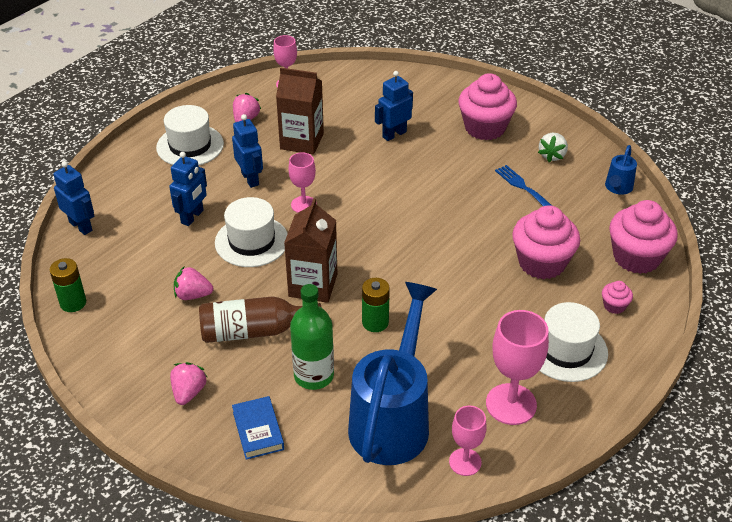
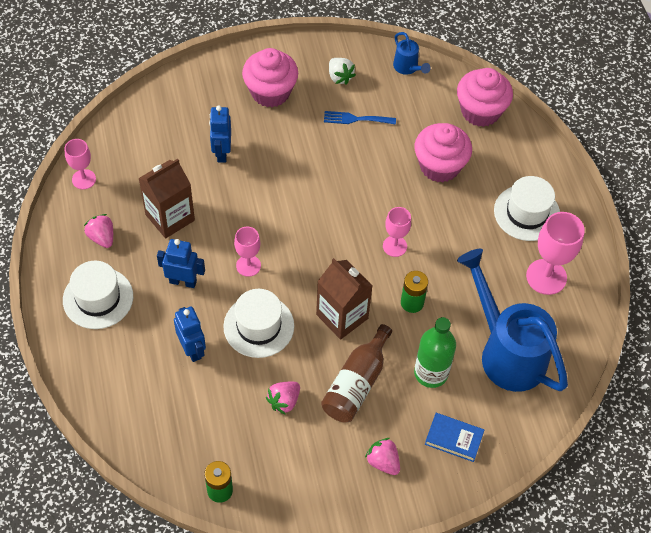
camera: 55 degrees left, 15 degrees up
blue robot [53,161,94,235] -> none
pink goblet [449,406,487,476] -> pink goblet moved to [383,207,411,257]
pink cupcake [602,281,633,314] -> none

